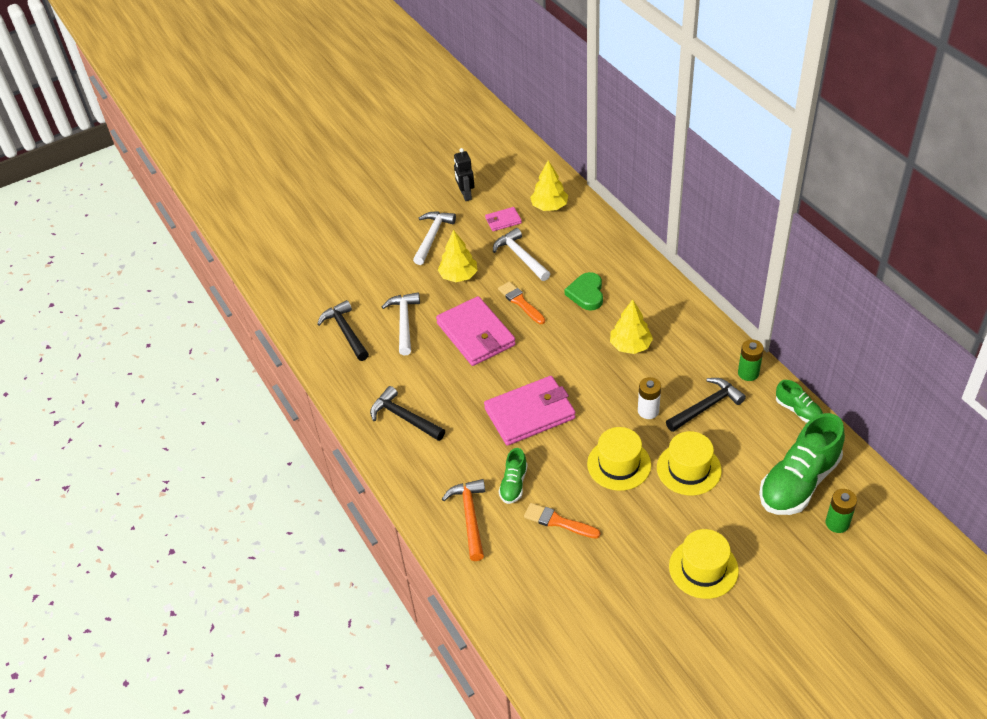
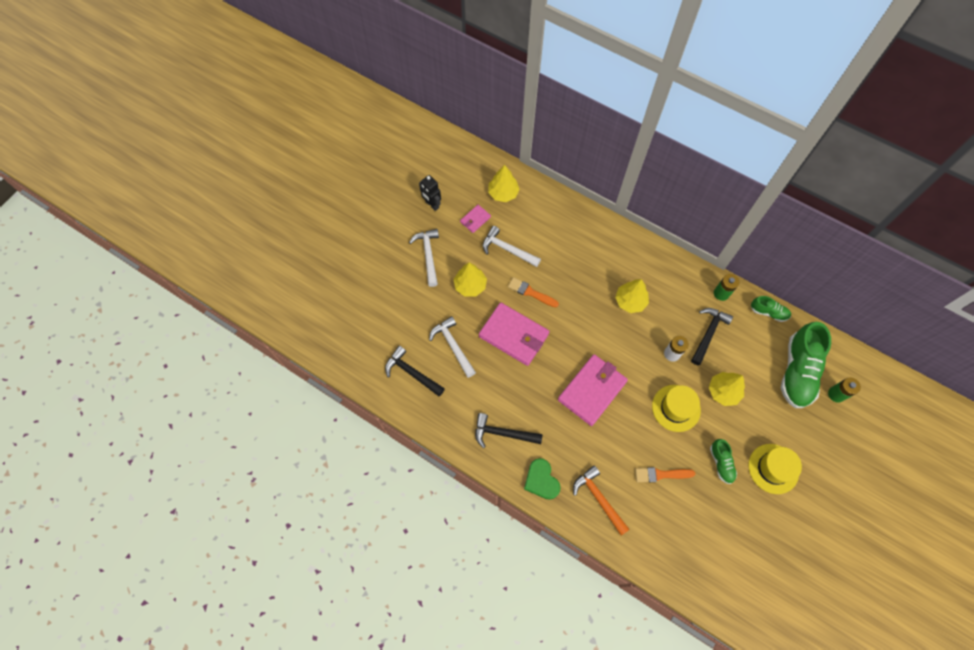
camera: 30 degrees left, 20 degrees up
green shoe [499,448,528,504] -> green shoe moved to [710,439,737,484]
green heart [565,272,603,310] -> green heart moved to [524,458,561,500]
yellow hat [657,431,722,496] -> yellow tree [709,372,745,406]

